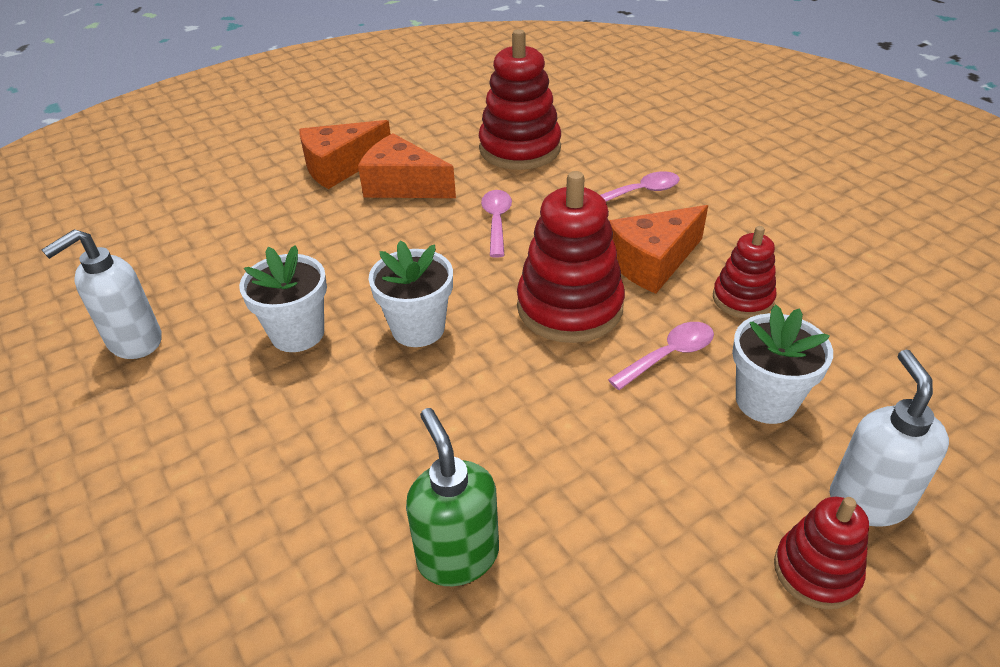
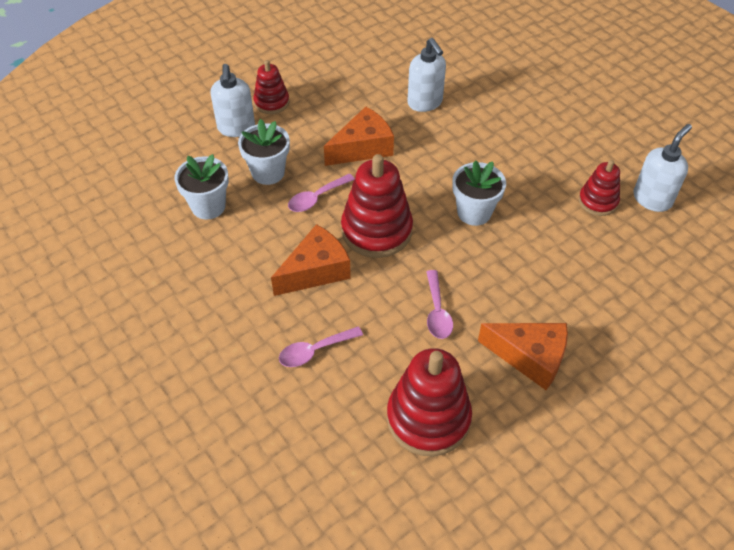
camera: 175 degrees right, 10 degrees up
white flower pot [239,245,327,352] -> white flower pot moved to [174,154,229,220]
orange cheese [299,120,391,189] -> orange cheese moved to [324,106,394,166]
green soap dispenser [406,408,499,586] -> white soap dispenser [407,38,446,112]
red stacking toy [713,226,777,318] -> red stacking toy moved to [579,160,620,216]

